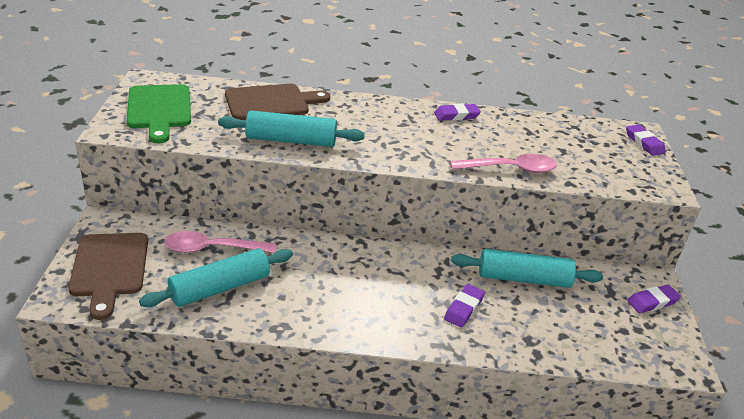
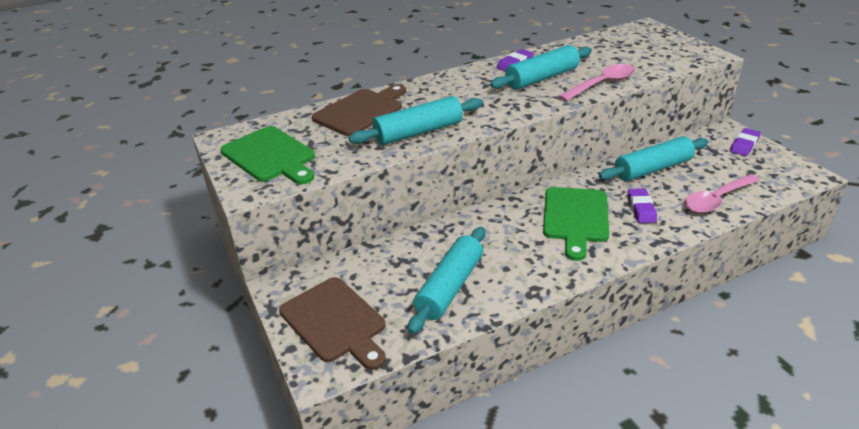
camera: 25 degrees left, 0 degrees up
pink spoon [164,231,276,253] -> pink spoon moved to [684,174,760,213]
purple eraser [626,124,666,156] -> none
none -> turquoise rolling pin [490,45,592,90]
none -> green cutting board [543,187,609,261]

